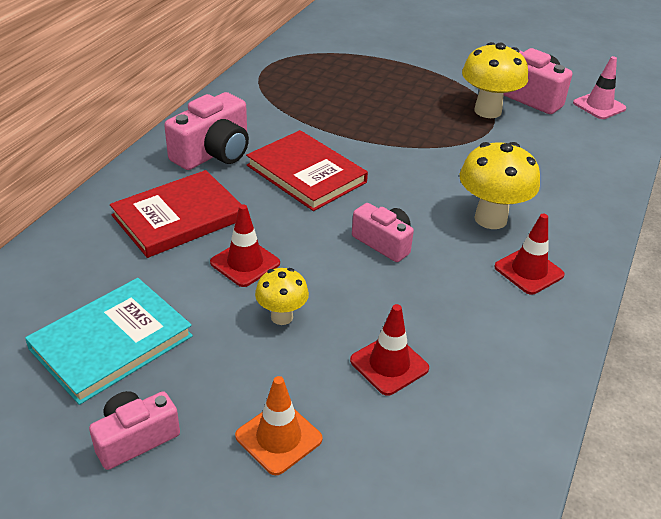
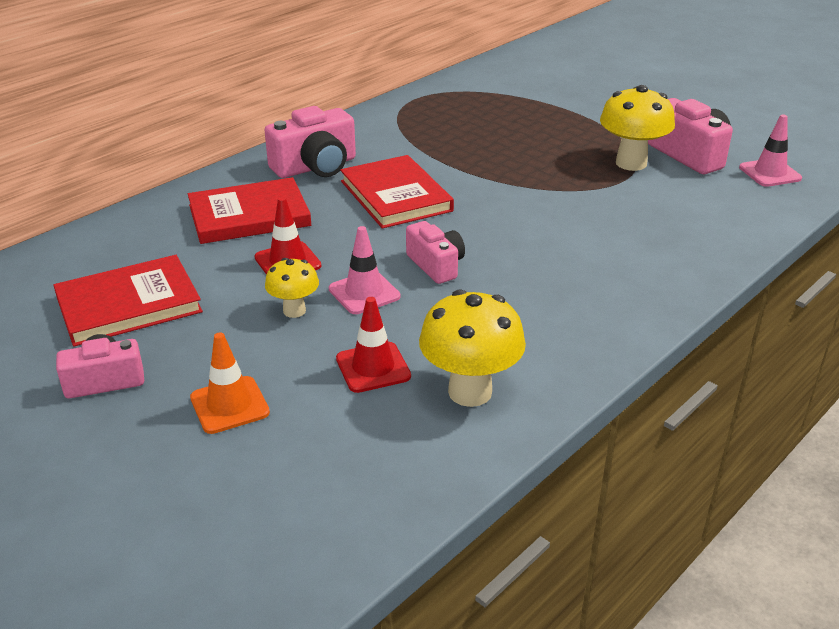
camera: 20 degrees right, 5 degrees down
turquoise book [25,278,193,405] -> red book [53,255,203,346]
yellow mushroom [460,142,540,229] -> yellow mushroom moved to [419,290,526,407]
red traffic cone [494,214,565,295] -> none
none -> pink traffic cone [329,226,401,314]

